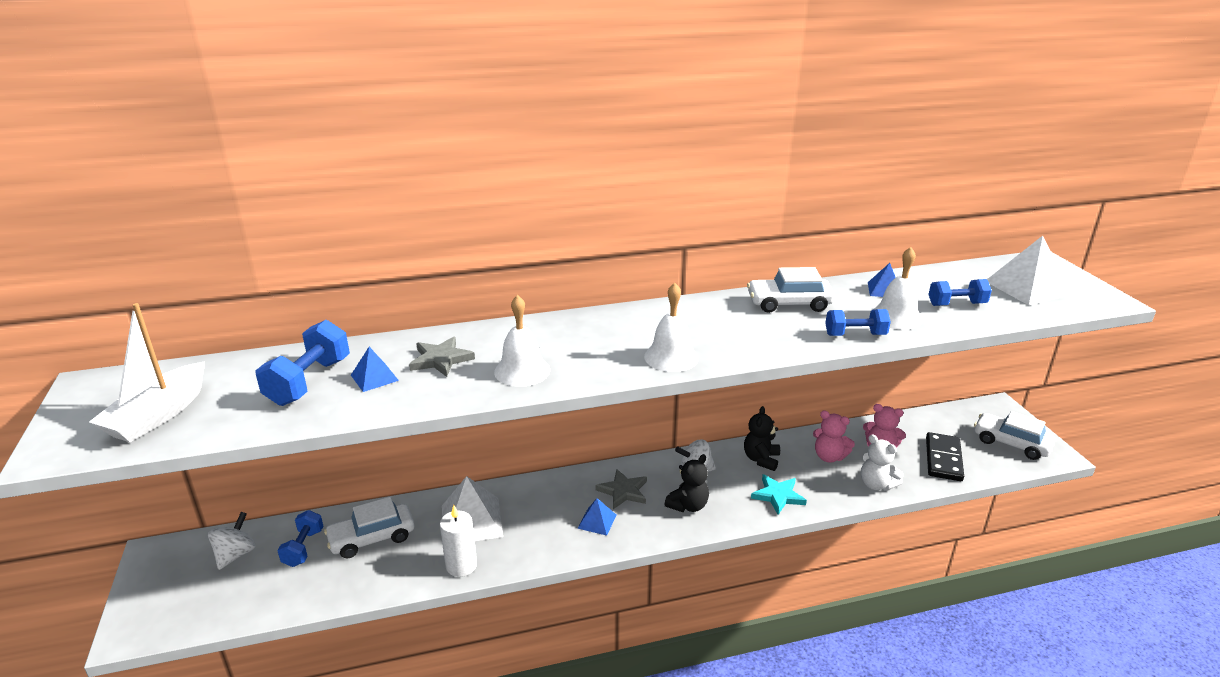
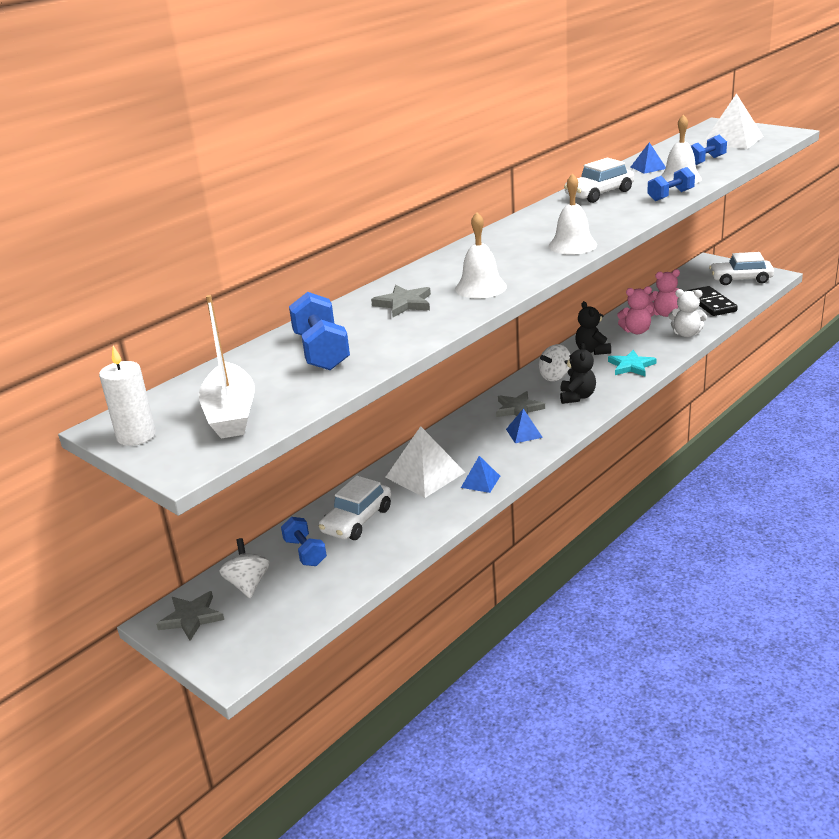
camera: 30 degrees left, 0 degrees up
blue pyramid [351,347,399,392] -> blue pyramid moved to [461,456,500,493]
white candle [440,505,477,577] -> white candle moved to [99,346,156,446]
none -> grey star [156,591,224,641]

